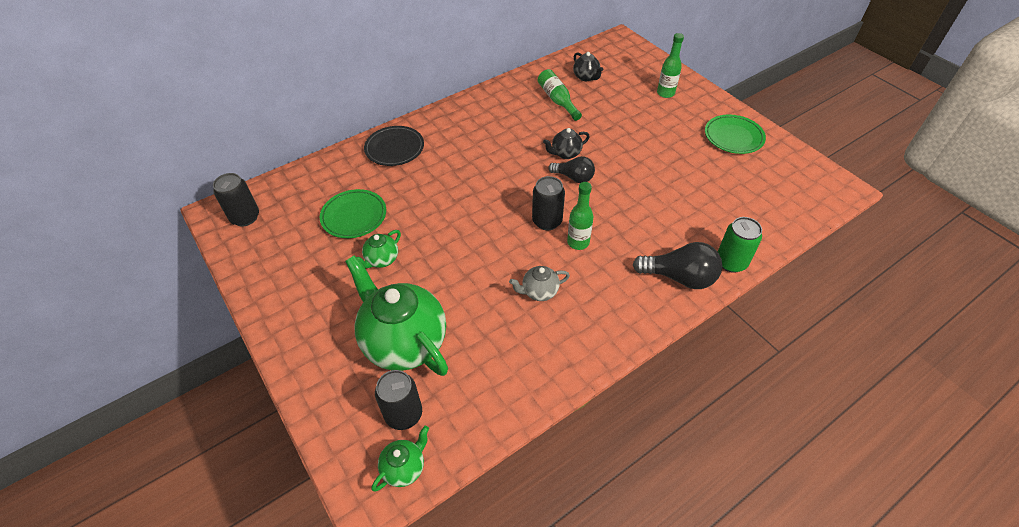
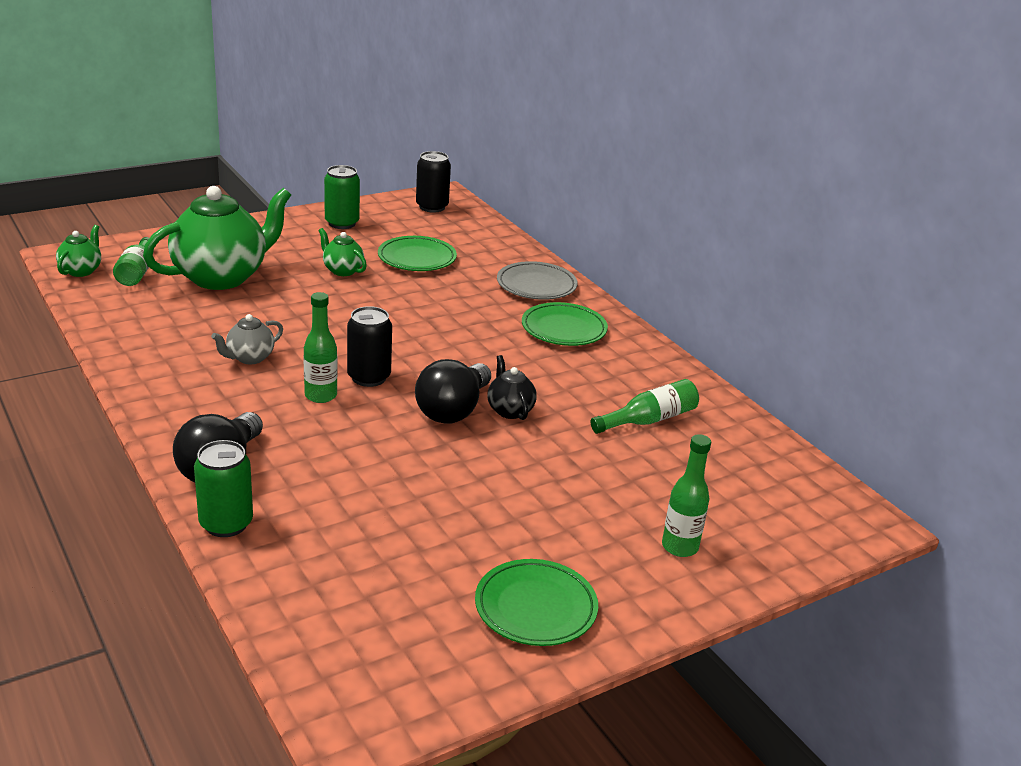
camera: 90 degrees right, 20 degrees down
black plate [364,126,424,166] -> grey plate [497,261,578,300]
green teapot [371,426,429,492] -> green teapot turned 120 degrees counterclockwise [56,225,101,277]
black can [375,370,422,430] -> green bottle [113,237,149,286]
grey teapot [509,266,570,301] -> grey teapot turned 120 degrees counterclockwise [211,314,283,364]
black light bulb [548,156,595,183] -> black light bulb [415,359,491,424], size x1.53
black teapot [573,52,603,81] -> none
none -> green can [324,165,360,229]
none -> green plate [522,302,608,346]

